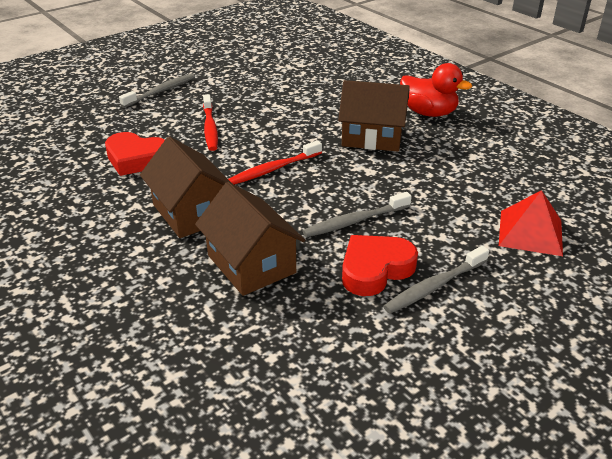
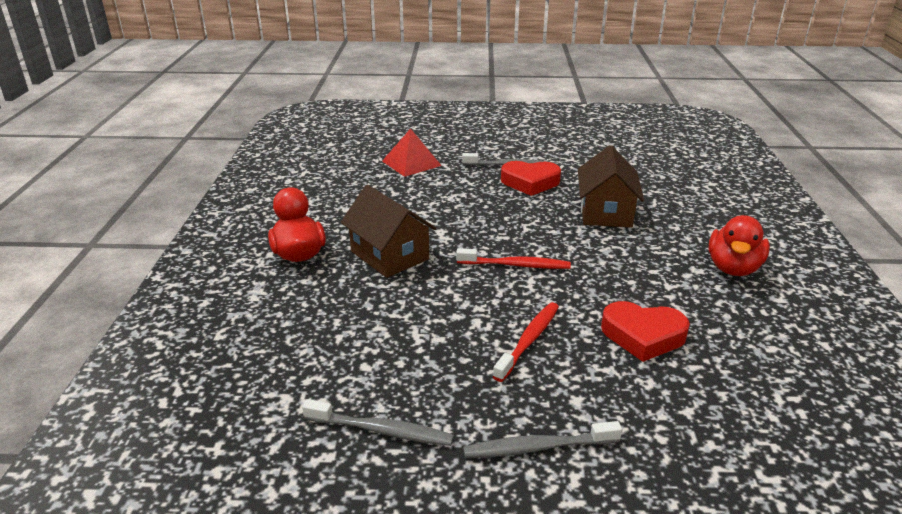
camera: 140 degrees left, 5 degrees down
red heart [105,132,165,176] -> red heart turned 135 degrees clockwise [601,301,690,362]
brown house [140,137,231,238] -> none
grey toothbrush [303,192,412,237] -> grey toothbrush moved to [302,399,454,446]
none -> red duck [708,215,770,276]

